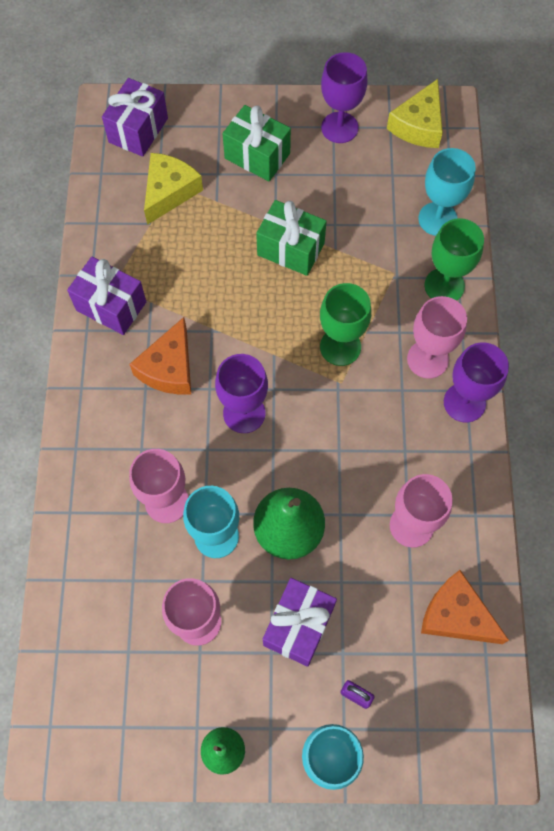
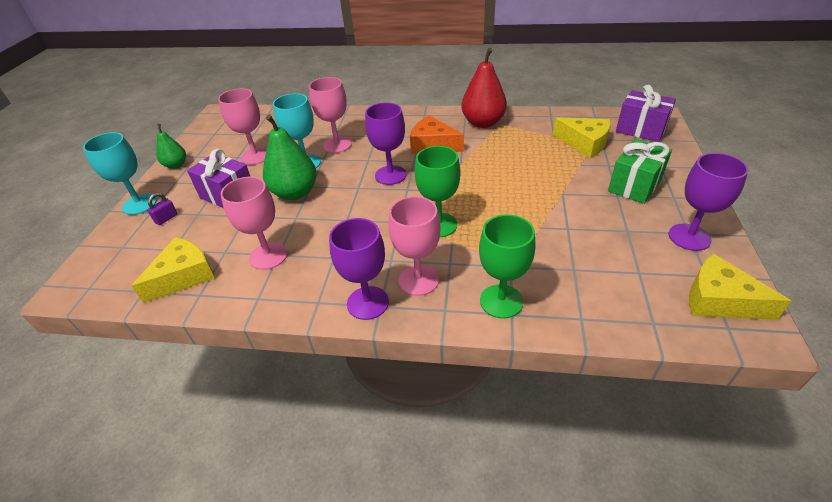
camera: 100 degrees right, 25 degrees down
purple gift [67,257,146,335] -> red pear [461,48,507,128]
green gift [256,200,327,276] -> none
turquoise goblet [418,148,476,236] -> none
orange cheese [421,570,509,644] -> yellow cheese [132,237,215,303]

